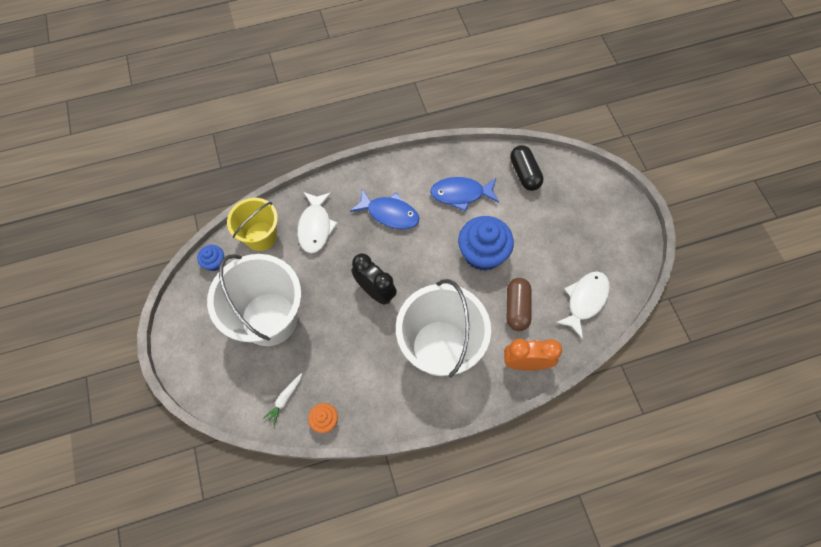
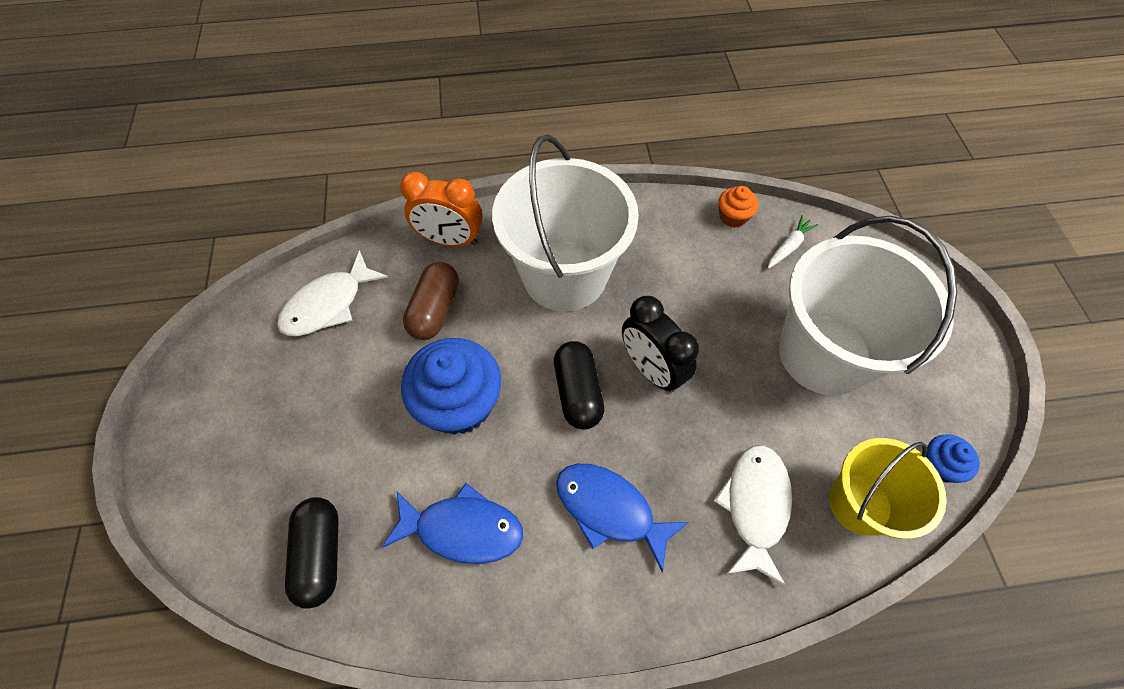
camera: 170 degrees left, 5 degrees down
none -> black capsule [554,341,604,430]

